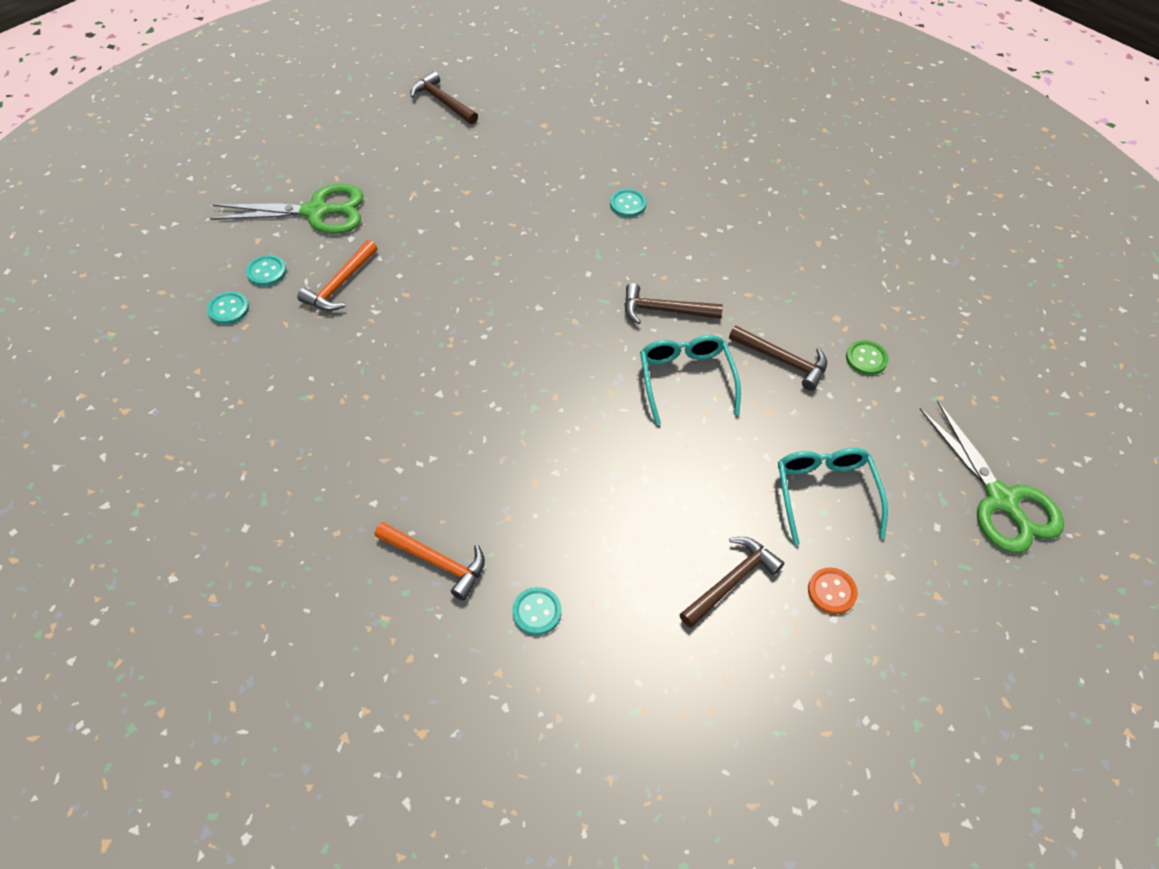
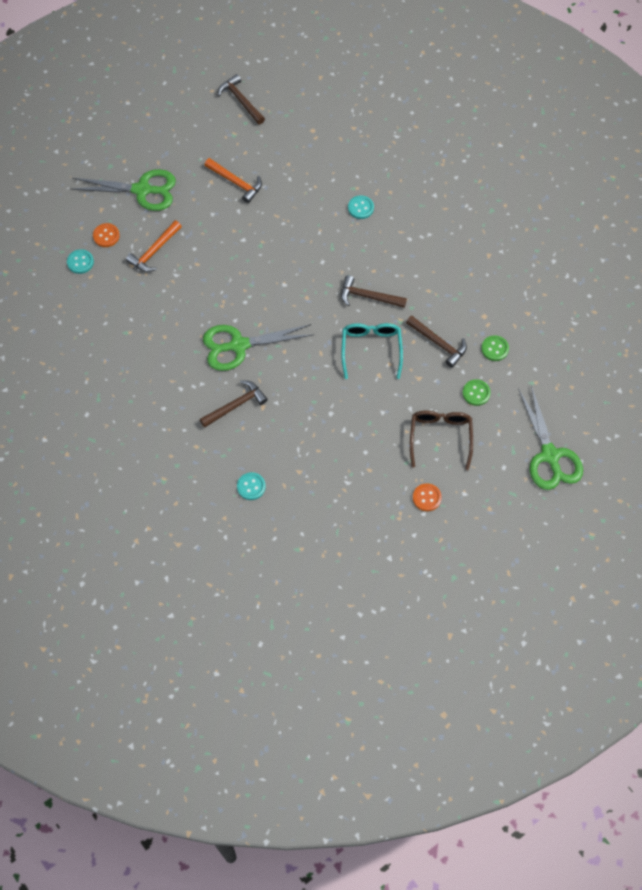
camera: 10 degrees right, 10 degrees up
turquoise button [246,255,287,286] -> orange button [93,223,120,247]
orange hammer [374,522,485,601] -> orange hammer moved to [205,158,262,203]
brown hammer [679,537,784,628] -> brown hammer moved to [200,380,268,428]
turquoise glasses [778,448,888,545] -> brown glasses [410,411,473,470]
none -> green scissors [203,324,314,371]
none -> green button [463,379,491,406]

